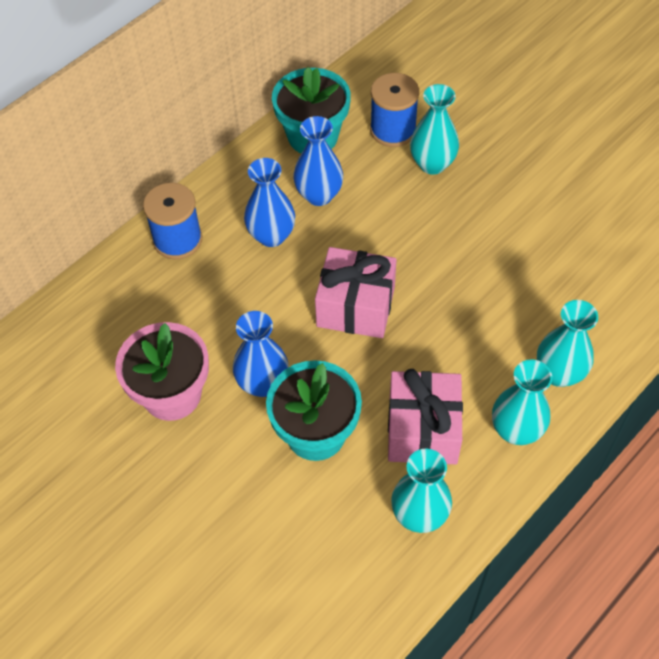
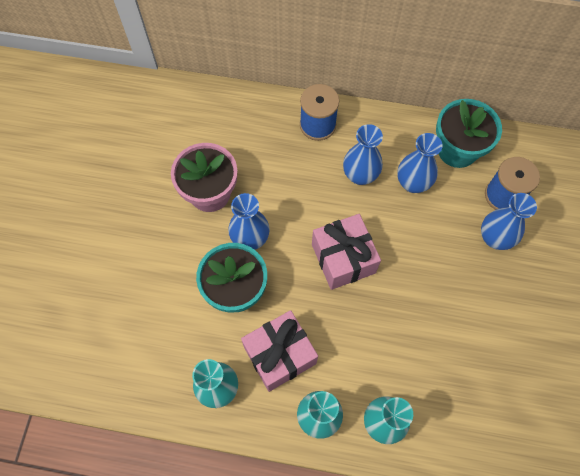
camera: 55 degrees right, 10 degrees up
turquoise vase [410,84,459,175] -> blue vase [481,193,537,250]

